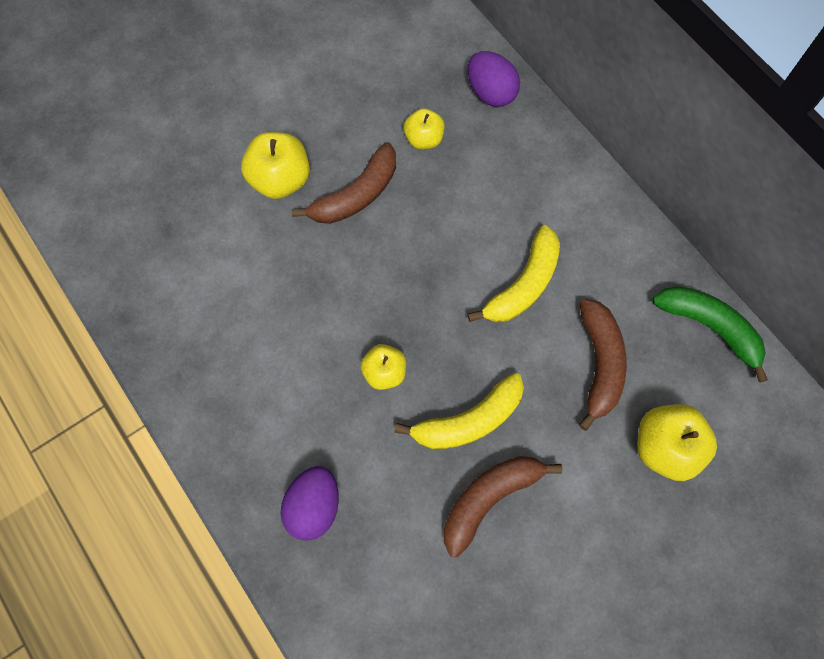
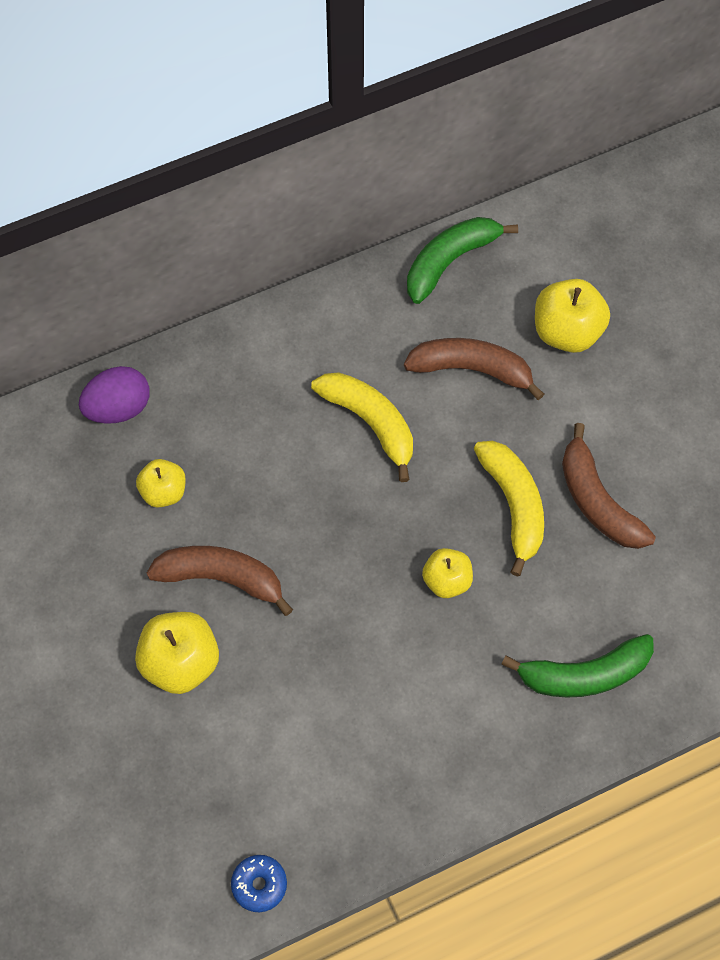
camera: 80 degrees left, 5 degrees down
purple egg [281,466,339,541] -> green banana [501,634,654,698]
brown banana [292,142,396,224] -> brown banana turned 45 degrees counterclockwise [147,546,293,616]
none -> blue donut [231,855,287,912]

